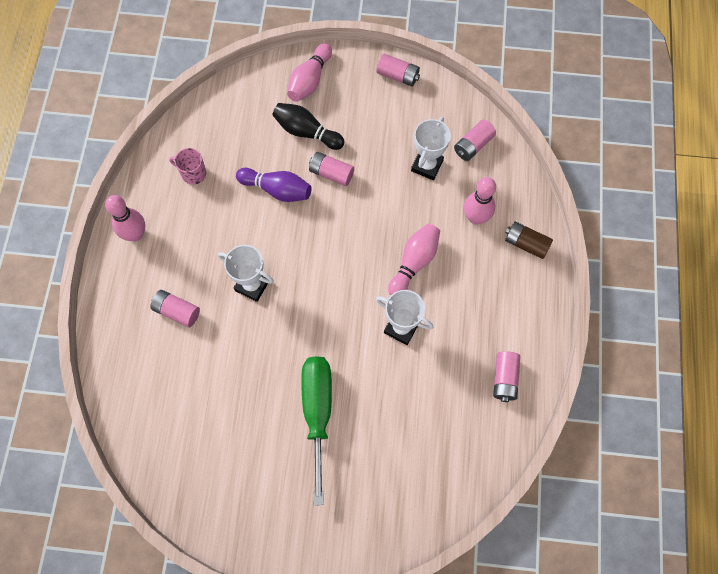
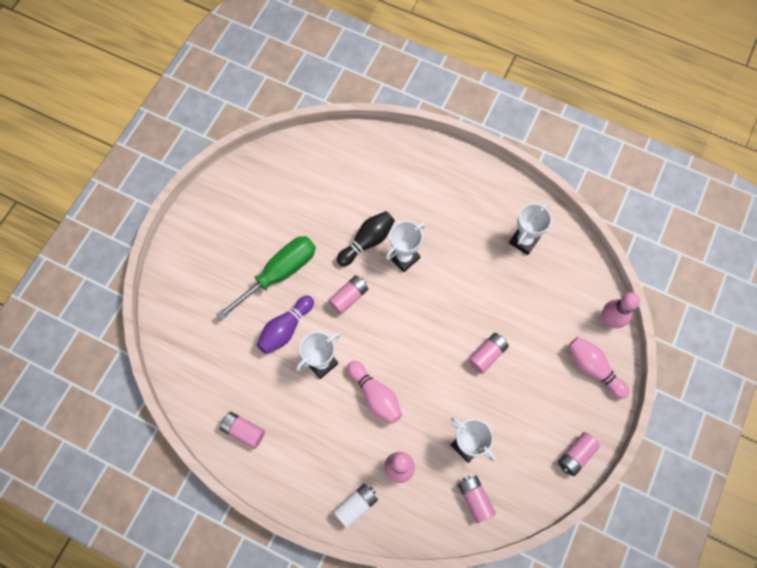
camera: 110 degrees right, 0 degrees up
pink bowling pin [105,195,145,241] -> pink bowling pin moved to [602,292,640,328]
pink battery [150,290,200,328] -> pink battery moved to [328,275,368,314]
pink mug [169,148,206,185] -> white trophy [509,202,552,255]
purple bowling pin [236,168,311,202] -> purple bowling pin moved to [257,295,314,354]
black bowling pin [272,103,345,150] -> black bowling pin moved to [337,211,395,266]
green screwdriver [301,356,332,505] -> green screwdriver turned 60 degrees counterclockwise [216,236,316,320]
brown battery [505,221,553,259] -> white battery [333,484,378,528]

